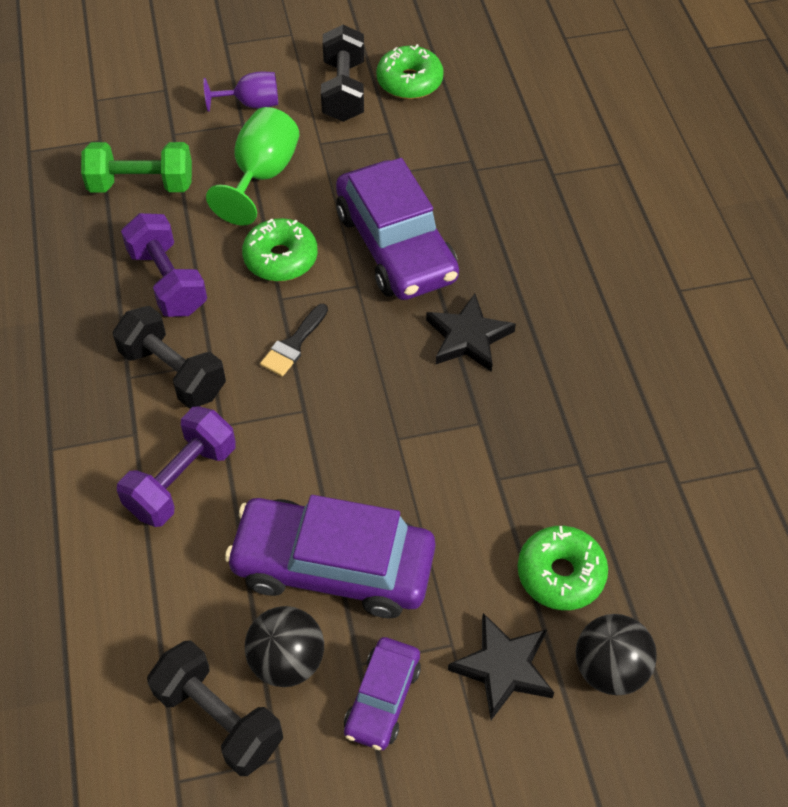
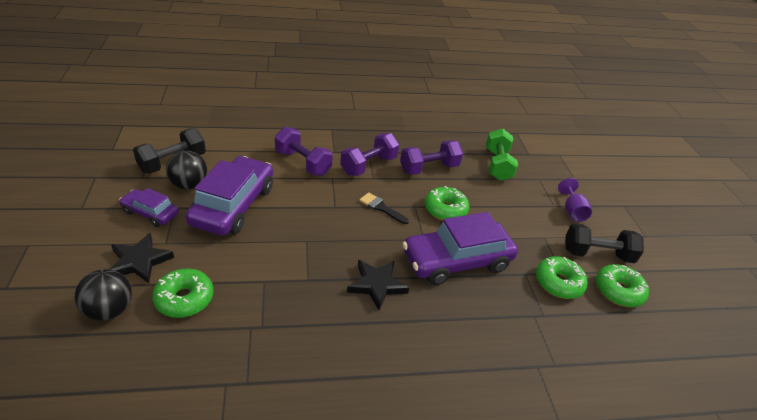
camera: 90 degrees right, 15 degrees down
black dumbbell [113,306,226,409] -> purple dumbbell [340,133,399,176]
green goblet [206,107,299,226] -> none
none -> green donut [536,256,588,299]

